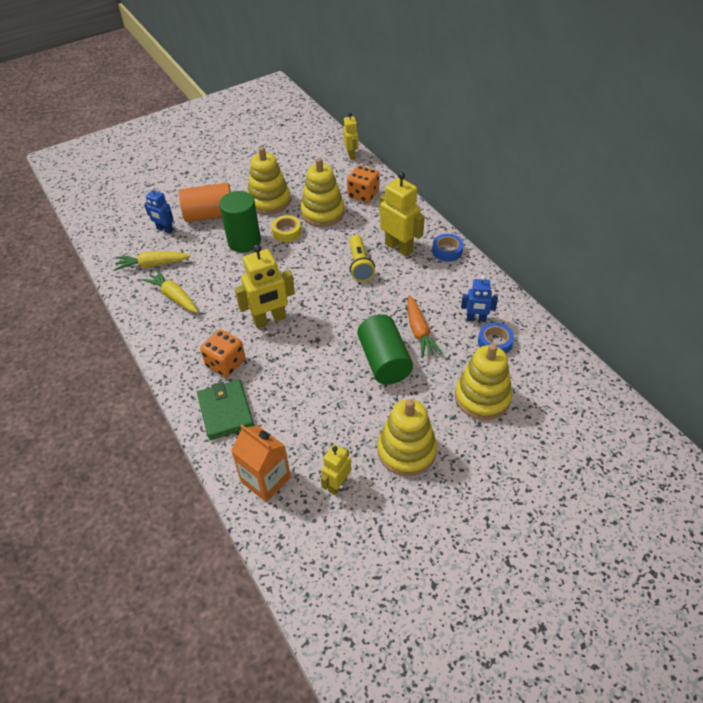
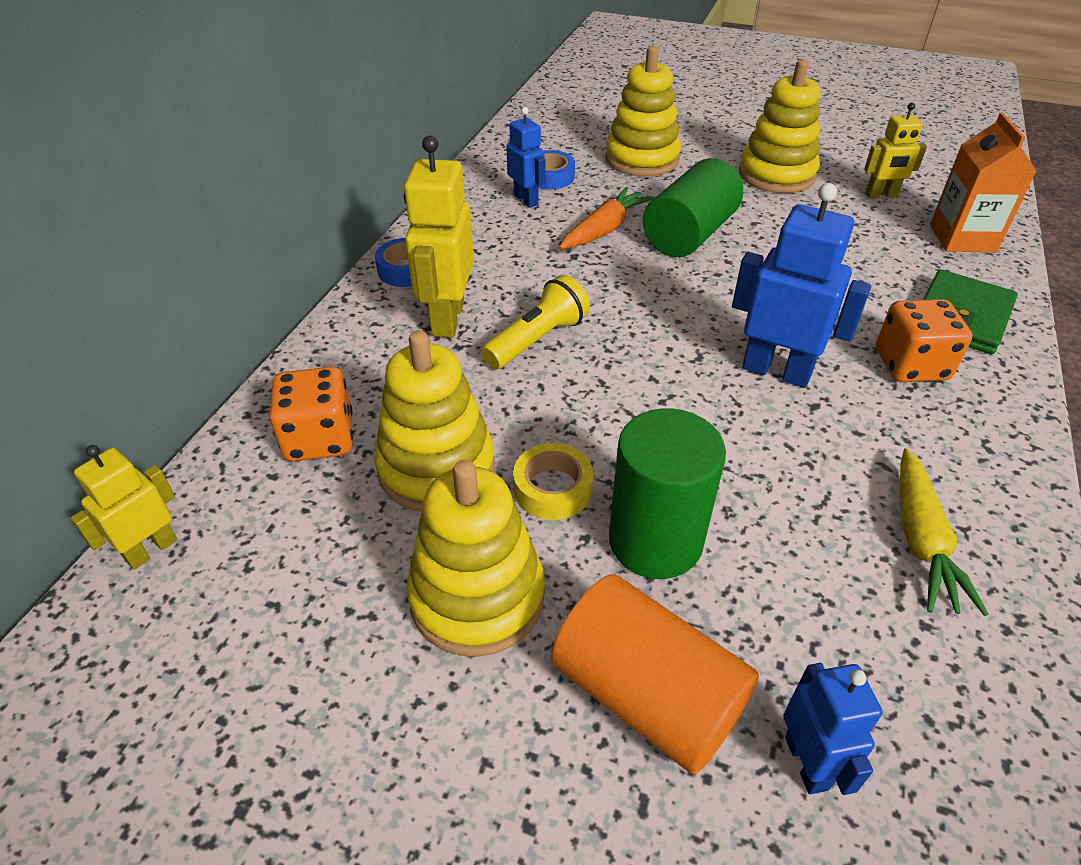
camera: 130 degrees left, 5 degrees down
yellow carrot [114,251,191,271] -> none
yellow robot [235,244,295,328] -> blue robot [732,183,871,388]

